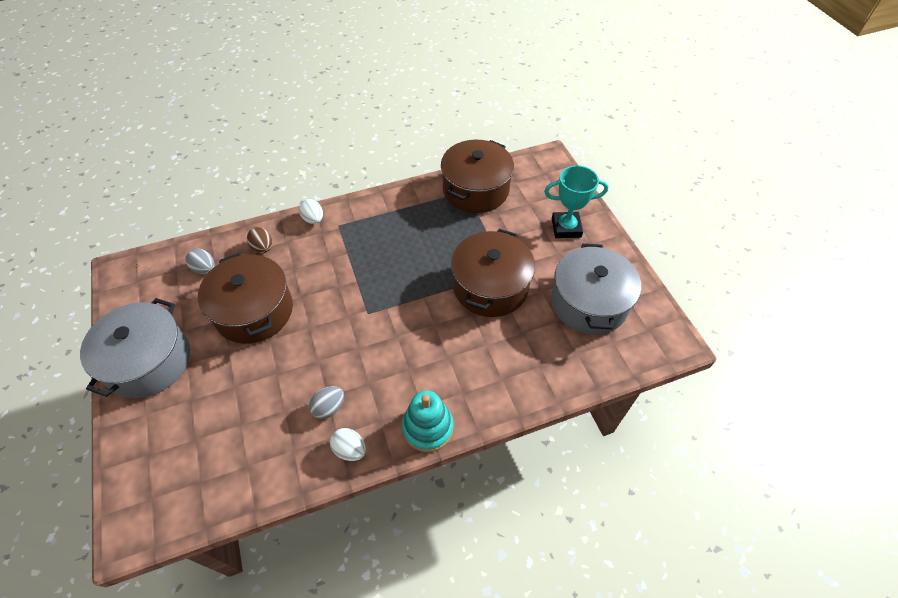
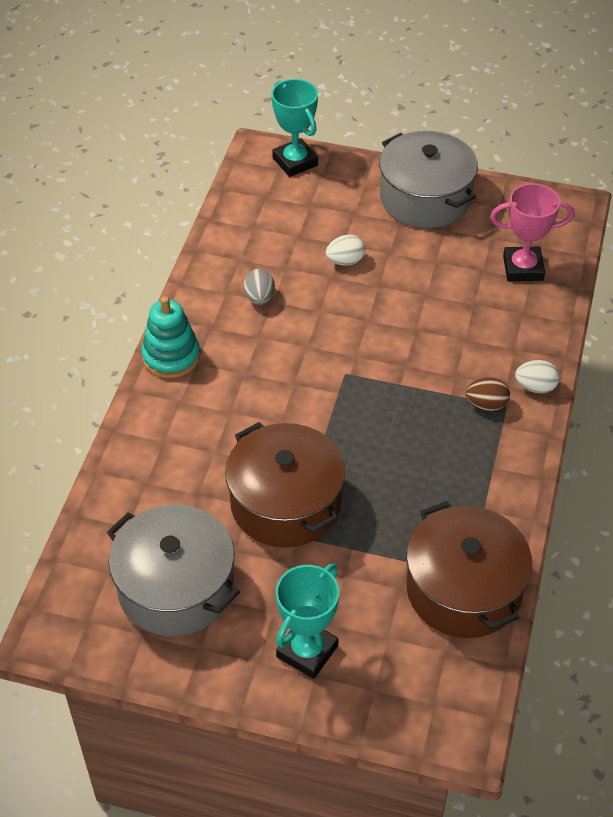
camera: 125 degrees right, 5 degrees down
grey egg [185,249,214,274] -> pink trophy [490,183,574,281]
brown pot [198,253,293,344] -> none
brown egg [247,227,272,253] -> brown egg moved to [465,377,510,411]
white egg [330,428,366,461] -> white egg moved to [326,235,365,265]
none -> turquoise trophy [272,79,318,177]

